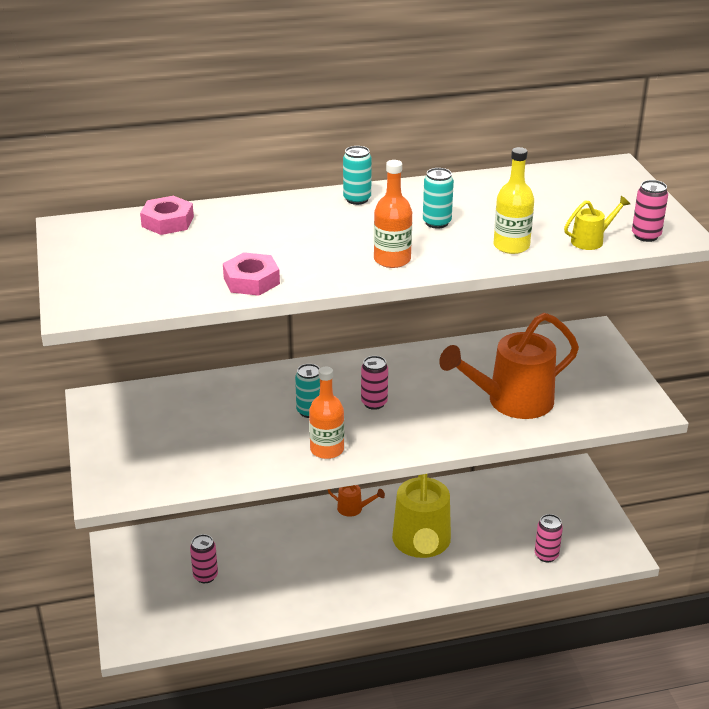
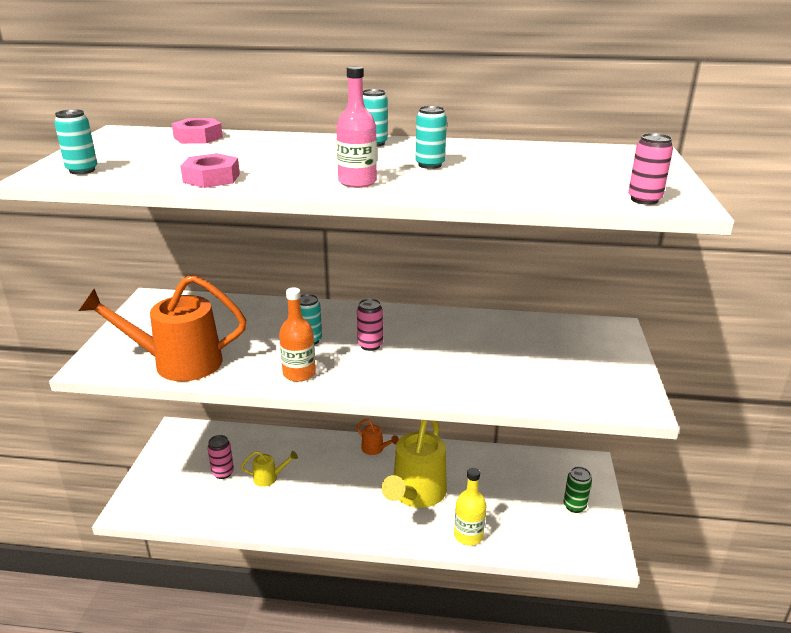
camera: 20 degrees right, 5 degrees down
orange bottle [374,160,412,268] -> pink bottle [336,66,377,188]
orange watering can [439,313,579,419] -> orange watering can moved to [79,275,246,381]
yellow bottle [493,147,534,254] -> yellow bottle moved to [454,468,486,545]
pink can [535,514,563,562] -> none
yellow watering can [564,196,630,250] -> yellow watering can moved to [241,451,298,487]
none -> turquoise can [54,109,97,175]
none -> green can [564,467,592,513]

